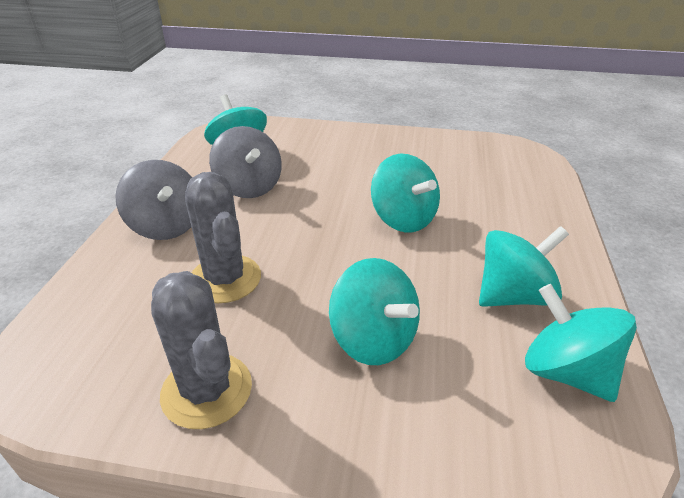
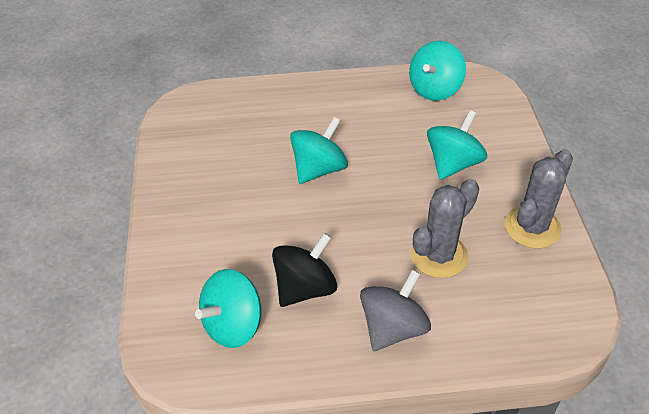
camera: 105 degrees left, 10 degrees up
grey spinning top [209,126,282,198] -> black spinning top [272,233,337,307]
turquoise spinning top [479,226,569,307] -> none

